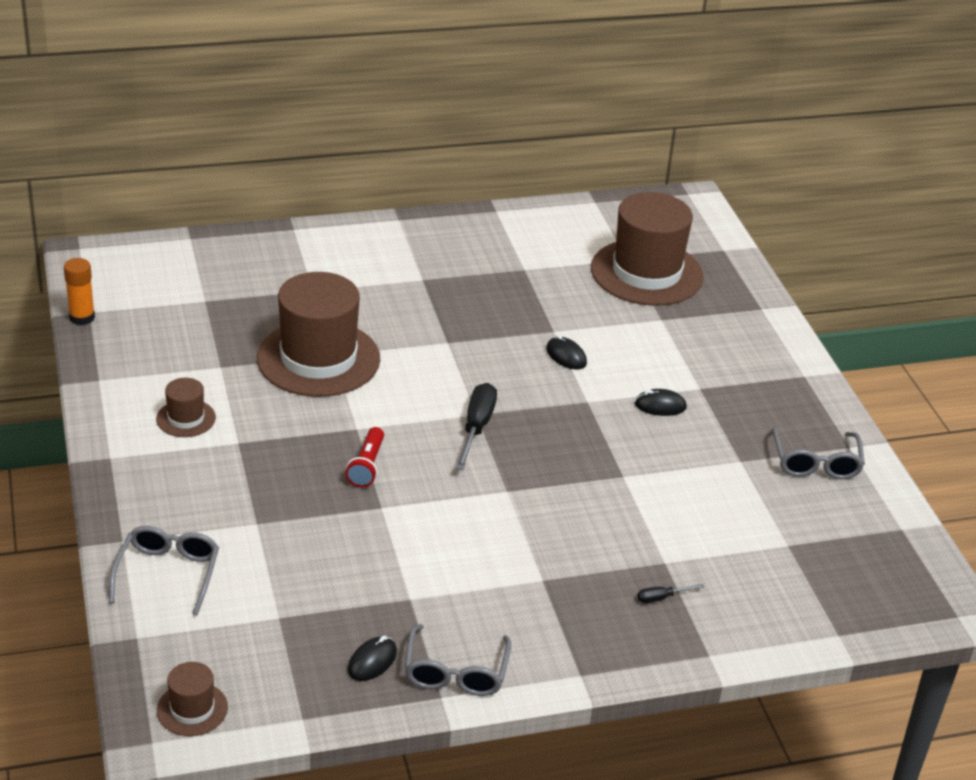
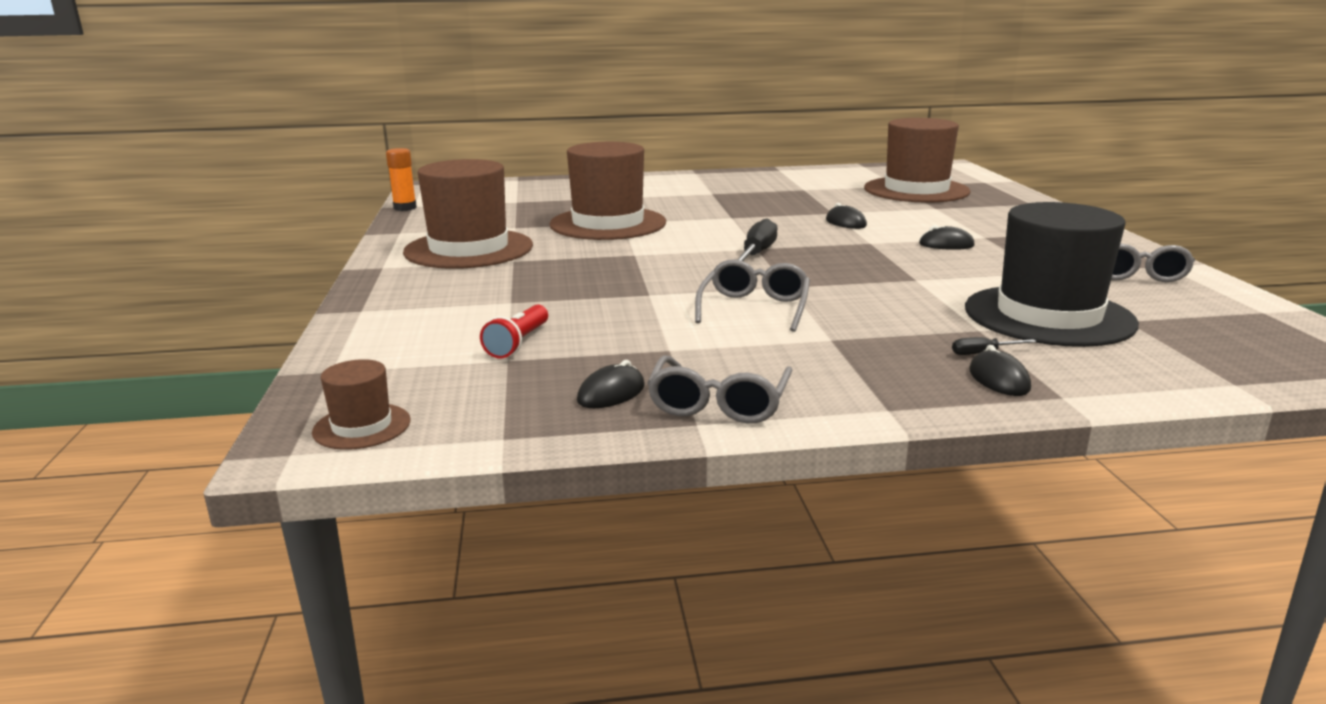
camera: 10 degrees right, 15 degrees down
grey glasses [109,526,219,616] -> grey glasses moved to [695,259,810,332]
brown hat [156,378,216,437] -> brown hat [403,159,533,269], size x2.20
red flashlight [346,427,384,487] -> red flashlight moved to [480,304,548,358]
none -> black hat [965,202,1139,347]
none -> black mouse [969,345,1031,396]

